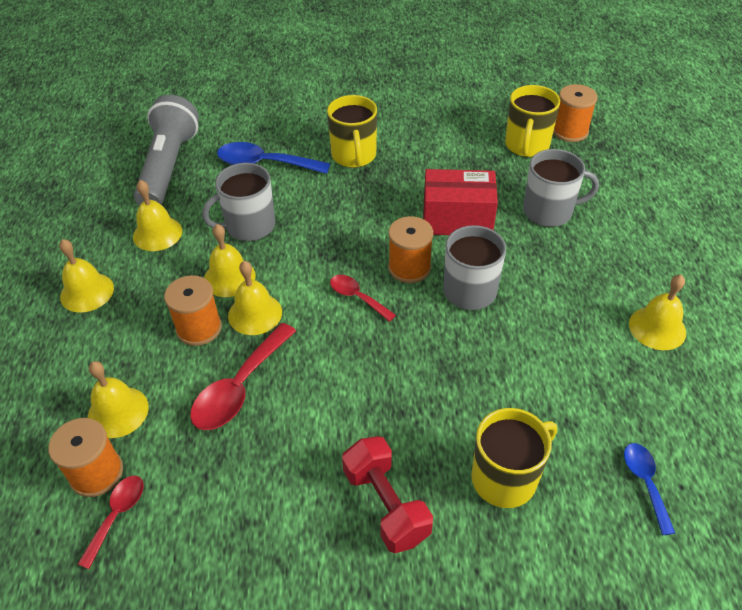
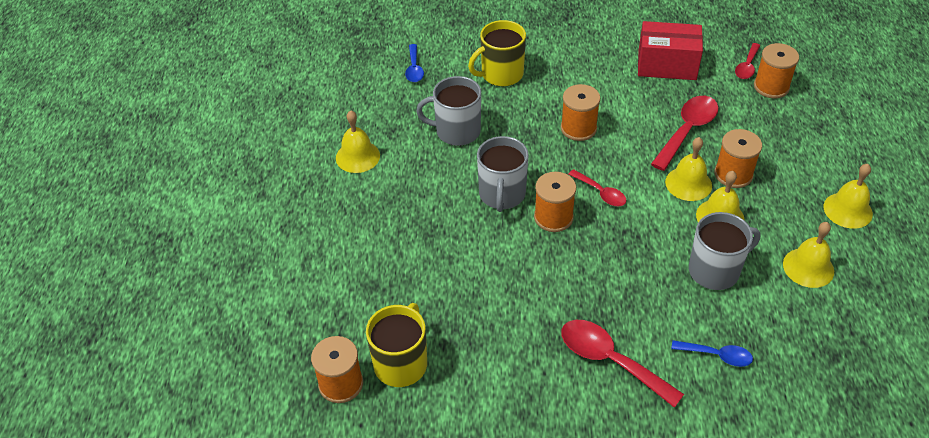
camera: 175 degrees left, 0 degrees up
yellow bell [88,361,149,438] -> none
grey flashlight [134,95,199,206] -> none
blue spoon [217,142,330,174] -> blue spoon [671,340,753,367], size x0.58
yellow mug [327,95,377,168] -> red spoon [561,320,684,408]
red dumbbell [342,436,433,553] -> none
red box [423,169,498,235] -> red box moved to [638,21,703,80]
grey mug [523,149,599,227] -> grey mug moved to [416,76,481,146]
none -> orange spool [561,84,600,141]

